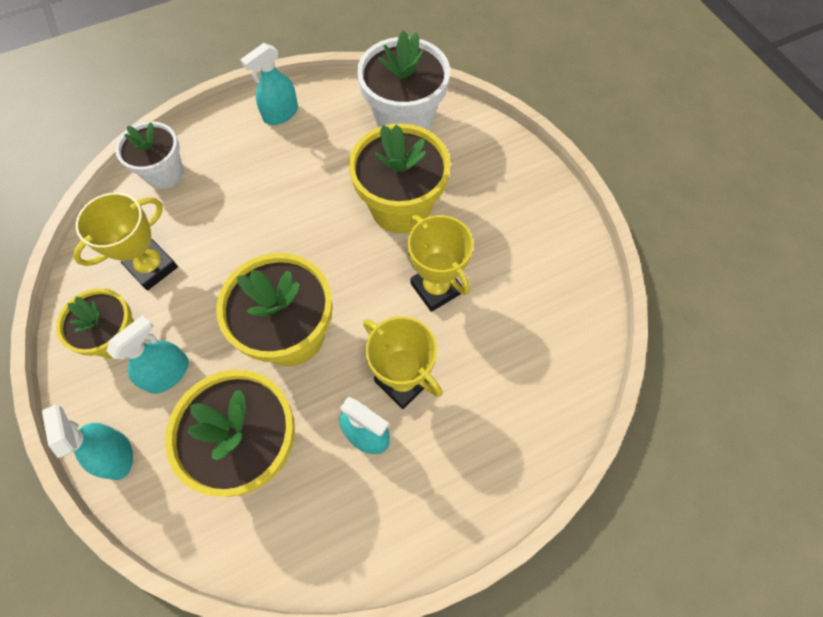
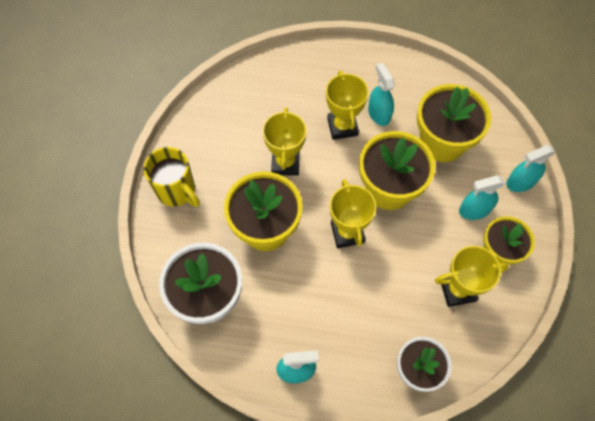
camera: 145 degrees left, 0 degrees up
turquoise spray bottle [42,405,133,480] -> turquoise spray bottle turned 60 degrees clockwise [506,145,555,192]
none -> yellow mug [143,147,200,207]
none -> yellow trophy [330,179,376,248]

